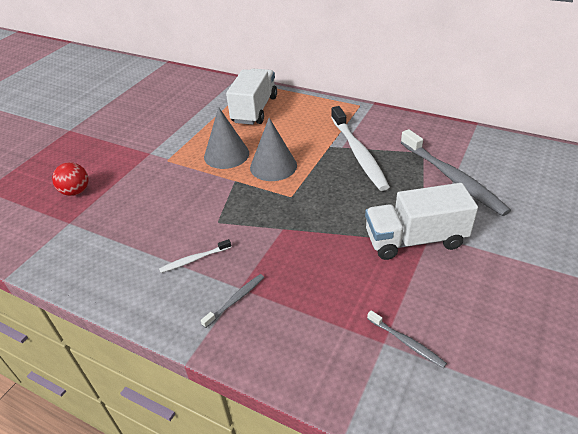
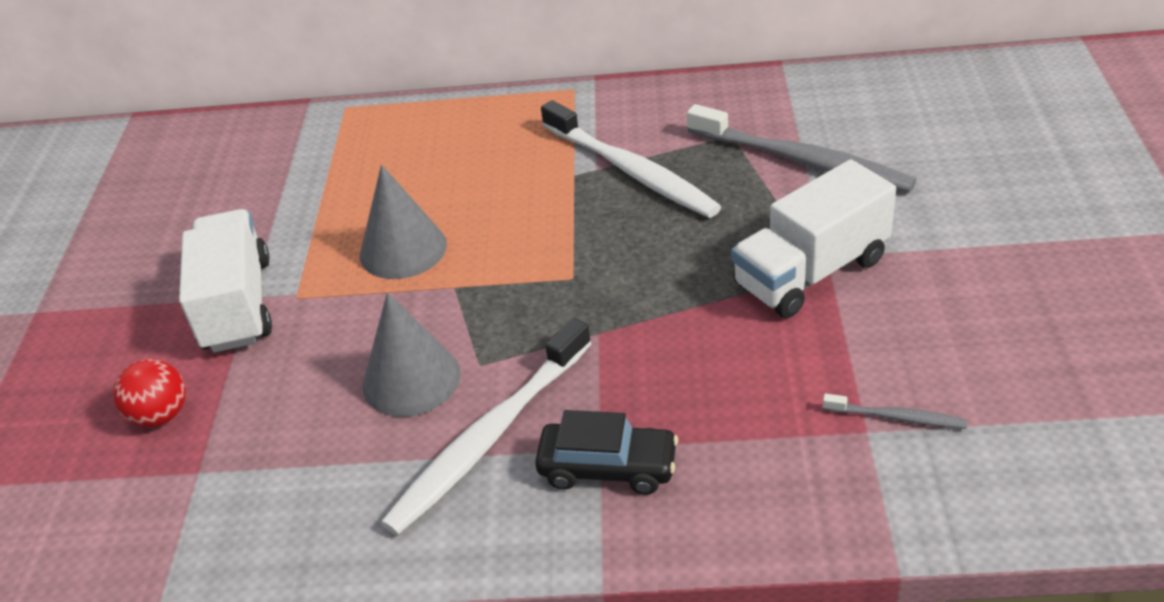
camera: 25 degrees left, 0 degrees up
white toothbrush [159,239,231,273] -> white toothbrush [381,318,592,536], size x2.19
grey toothbrush [201,274,264,328] -> black car [535,410,678,495]
white truck [226,69,277,125] -> white truck moved to [179,209,272,353]
grey cone [250,118,297,181] -> grey cone moved to [363,292,461,417]

